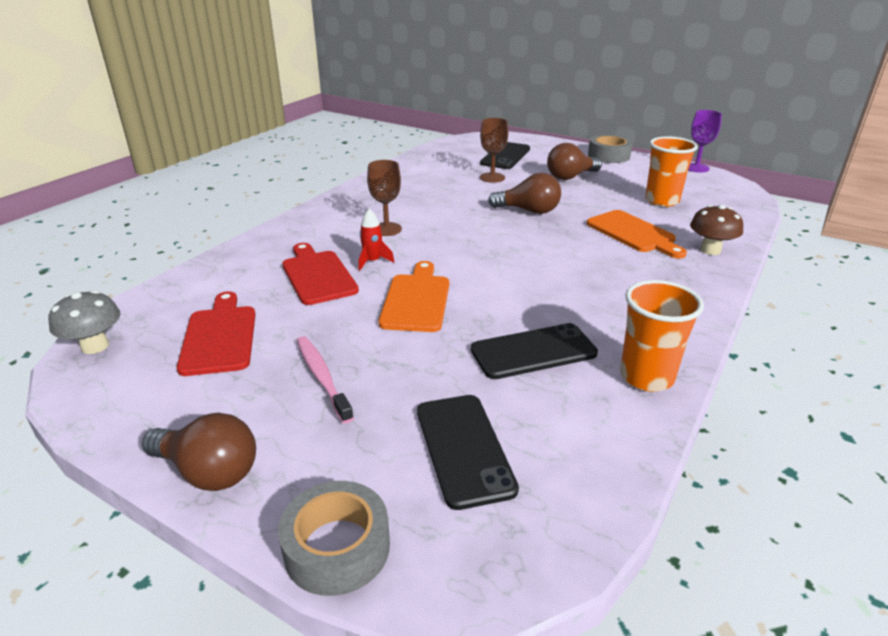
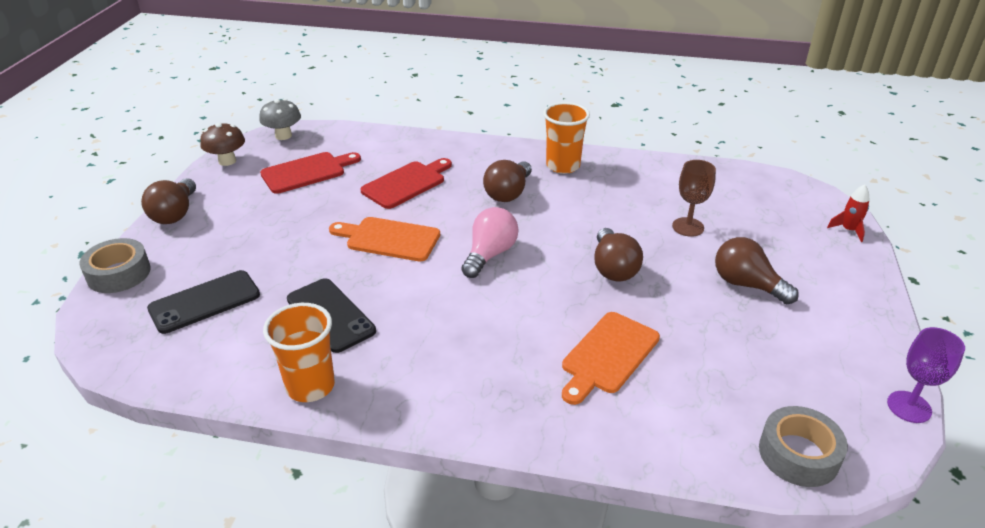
camera: 70 degrees right, 5 degrees up
pink toothbrush [297,336,354,424] -> none
red rocket [358,209,394,271] -> red rocket moved to [827,185,870,242]
brown goblet [367,160,402,236] -> brown light bulb [483,160,532,202]
orange cutting board [379,261,449,332] -> orange cutting board turned 150 degrees counterclockwise [329,217,440,261]
black phone [480,142,530,169] -> none
grey tape [588,134,633,163] -> grey tape moved to [759,406,848,487]
orange cup [645,136,698,207] -> orange cup moved to [543,102,590,174]
brown mushroom [690,204,743,255] -> brown mushroom moved to [201,122,245,166]
none -> pink light bulb [462,207,518,278]

